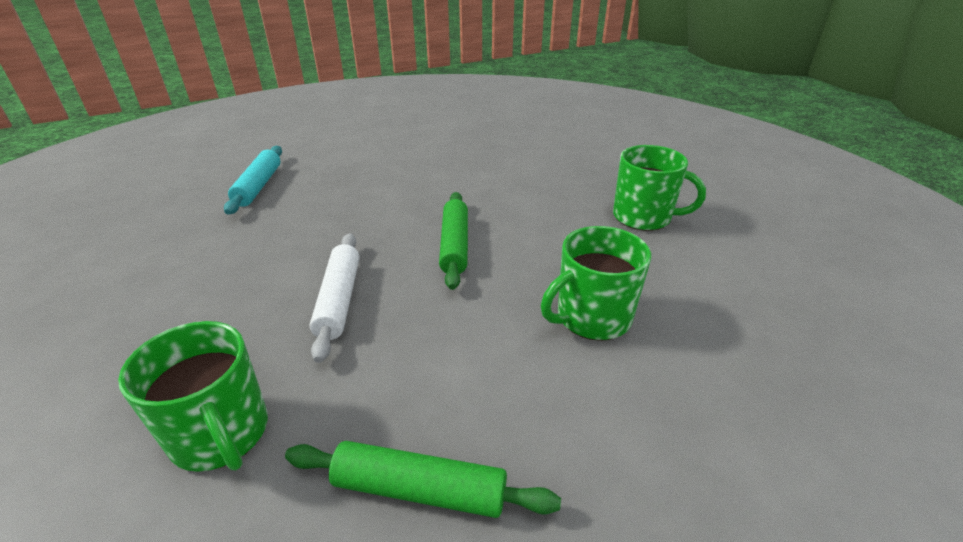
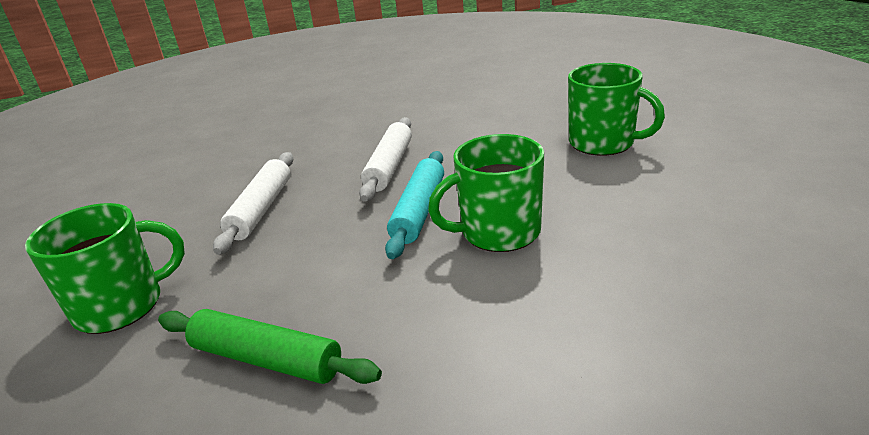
camera: 15 degrees right, 5 degrees down
green mug [118,321,268,472] -> green mug turned 90 degrees counterclockwise [25,203,185,334]
turquoise rolling pin [224,146,282,215] -> turquoise rolling pin moved to [385,151,444,259]
green rolling pin [439,192,468,290] -> white rolling pin [359,117,412,202]

